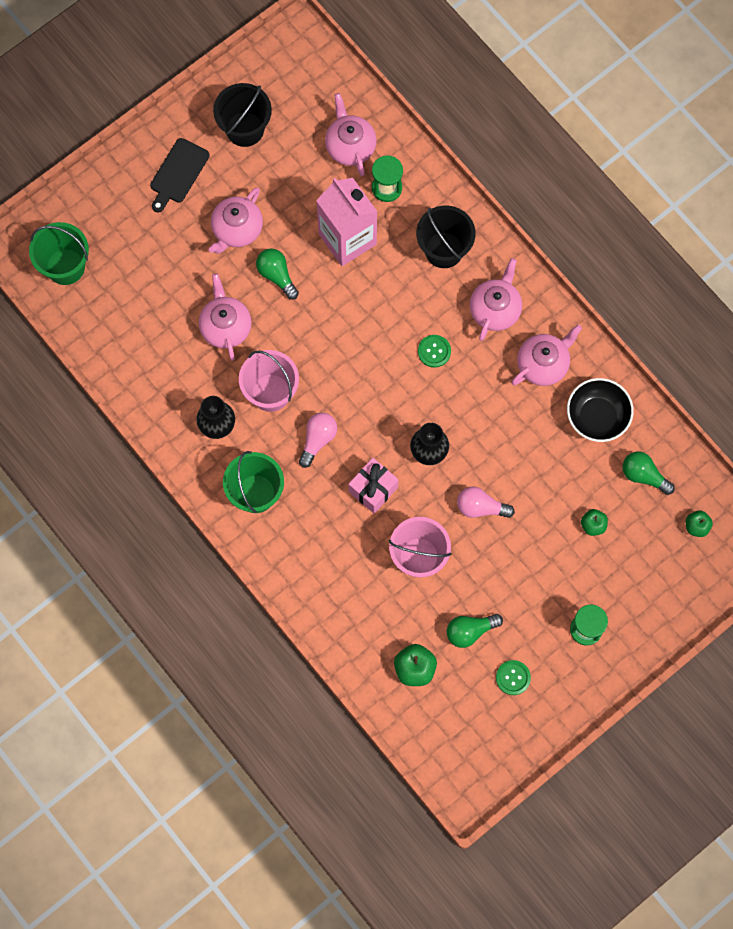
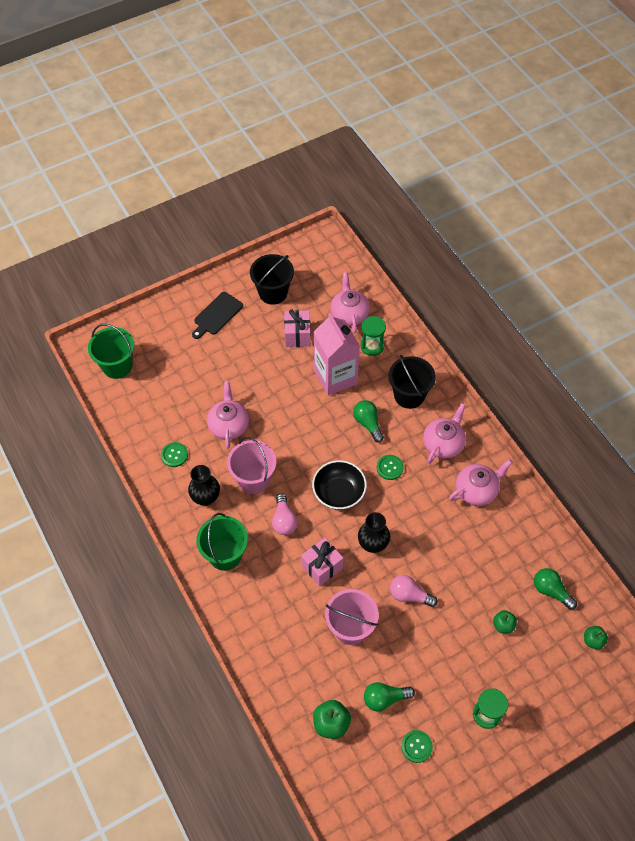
camera: 10 degrees right, 15 degrees down
pink teapot [209,187,263,254] -> none
green light bulb [256,249,299,300] -> green light bulb moved to [353,400,384,443]
pink light bulb [299,413,337,468] -> pink light bulb turned 135 degrees clockwise [272,494,298,535]
black bowl [567,378,634,442] -> black bowl moved to [312,460,367,510]
none -> green button [161,442,188,467]
none -> pink gift [284,310,311,347]

